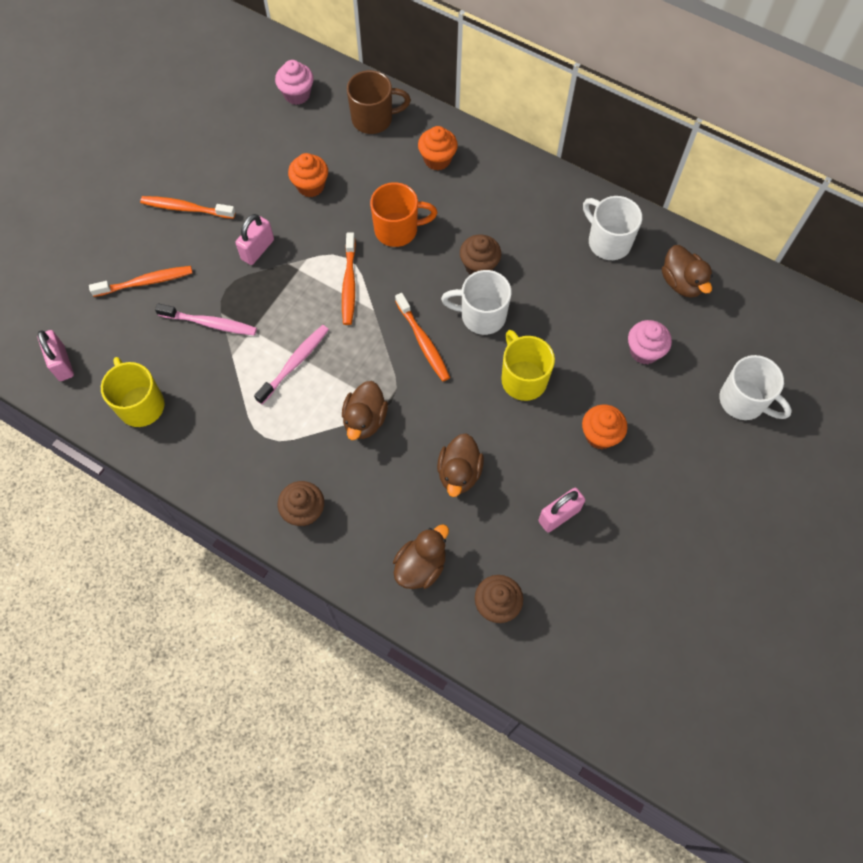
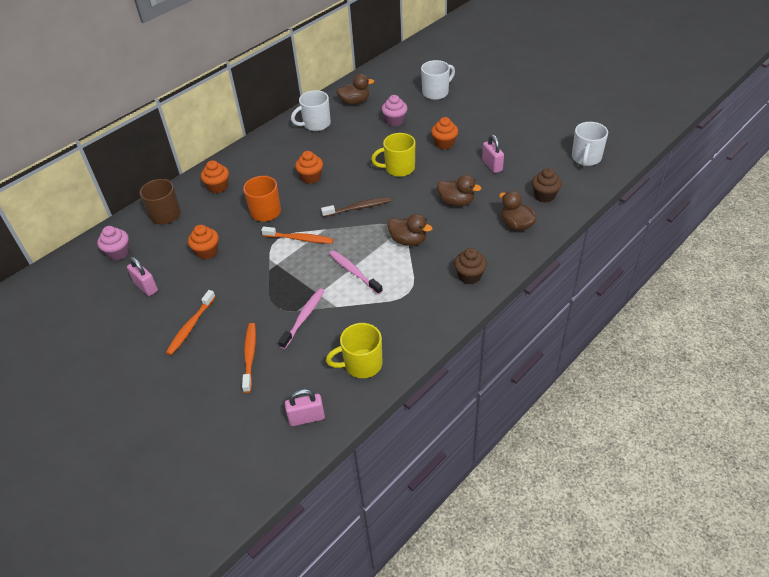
camera: 75 degrees left, 20 degrees down
pink padlock [236,214,274,265] -> pink padlock moved to [127,257,158,296]
orange toothbrush [395,293,450,381] -> brown toothbrush [321,197,391,217]
white mug [441,270,511,335] -> white mug moved to [572,122,608,166]
brown cupcake [460,235,501,275] -> orange cupcake [295,151,323,184]

